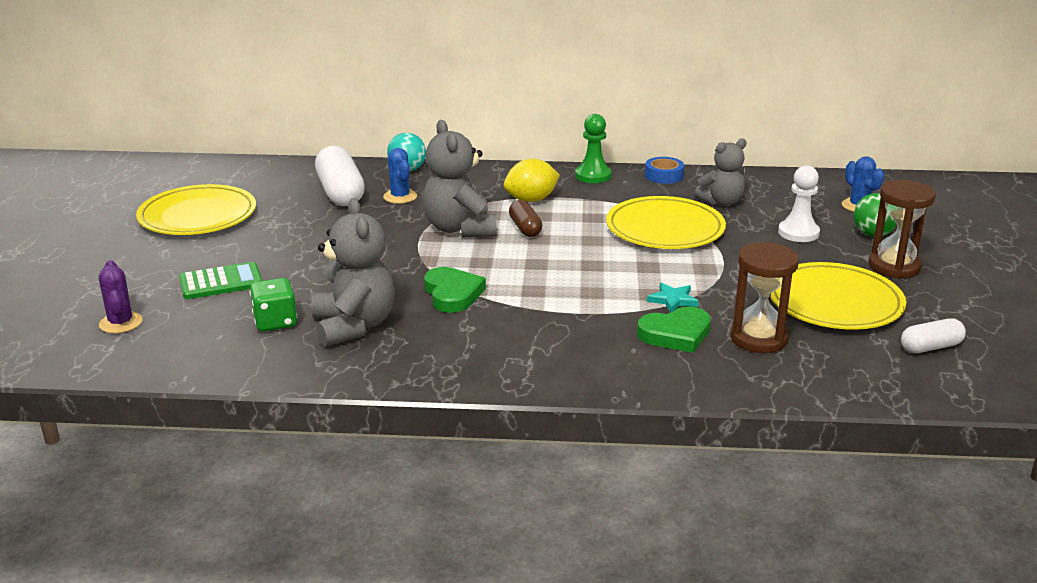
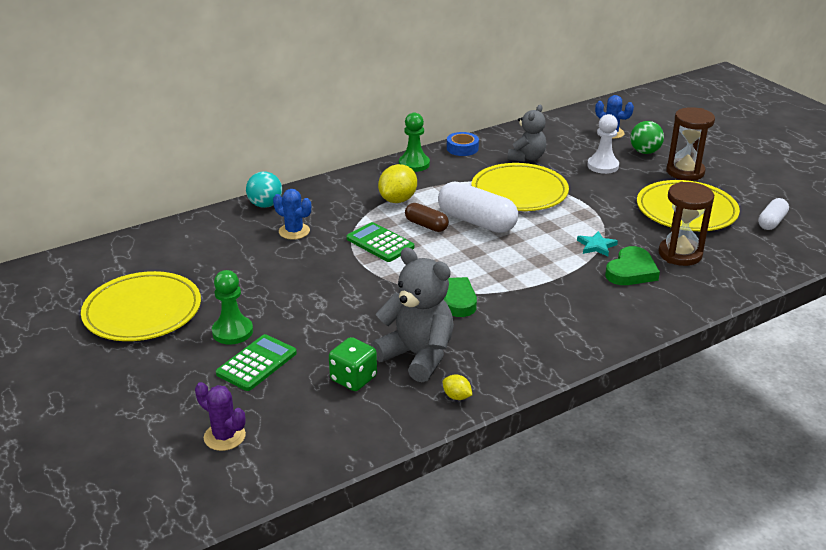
camera: 35 degrees left, 5 degrees up
white capsule [315,146,365,206] -> white capsule moved to [438,181,518,233]
grey teddy bear [423,120,497,237] -> green calculator [347,222,414,262]
none -> green pawn [212,270,253,344]
none -> yellow lemon [443,374,472,400]

